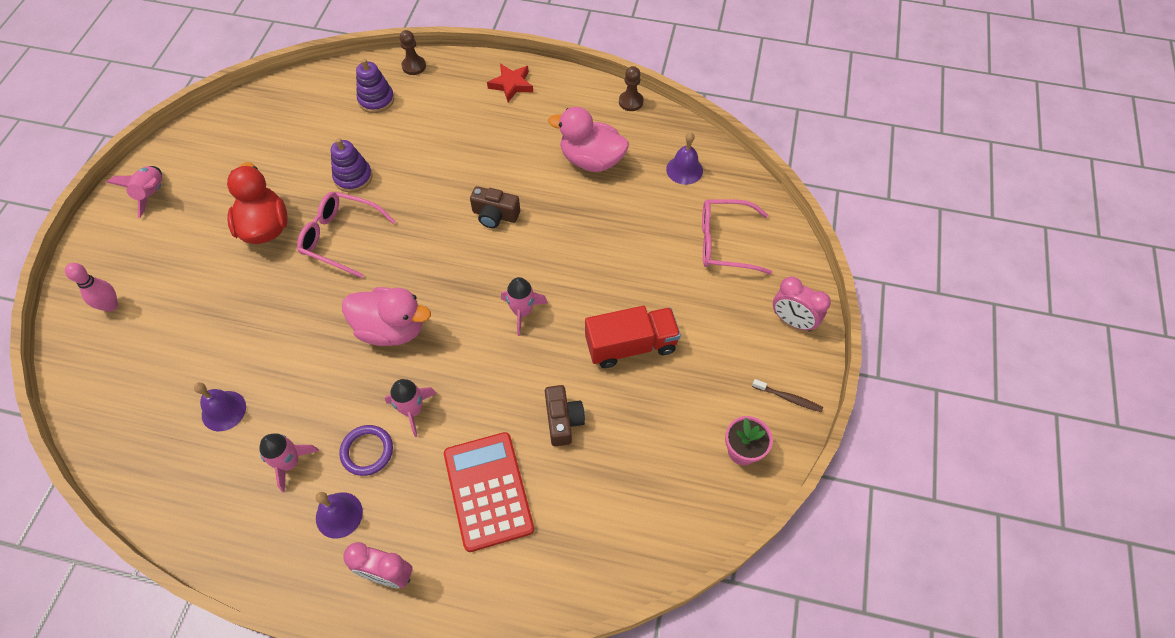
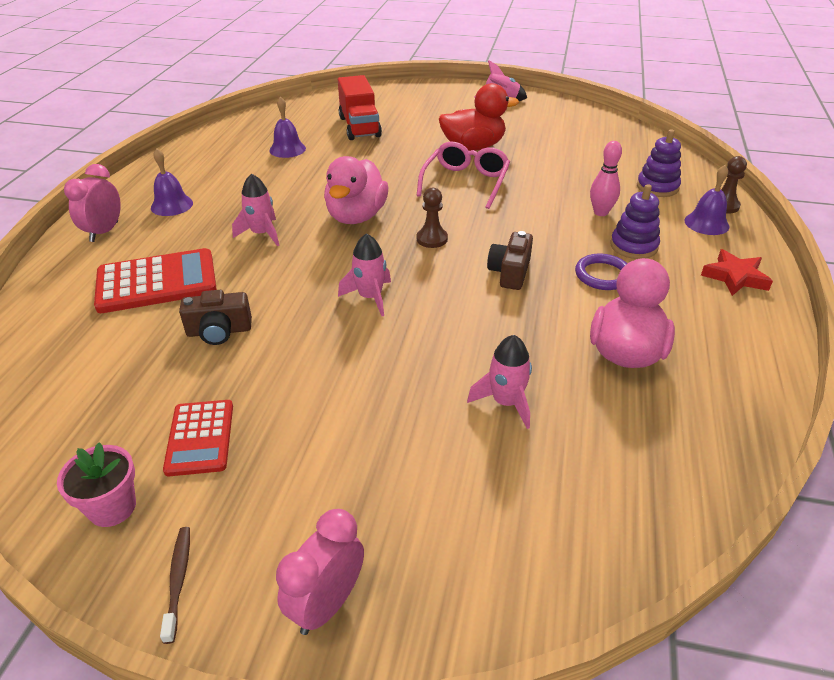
camera: 90 degrees right, 20 degrees down
pink bowling pin [65,263,118,312] -> pink bowling pin moved to [590,141,622,216]
pink rocket [259,433,319,492] -> pink rocket moved to [467,335,532,429]
purple stacking toy [331,138,373,193] -> purple stacking toy moved to [610,184,660,259]
purple ring [340,425,393,476] -> purple ring moved to [575,254,627,290]
red truck [585,306,681,368] -> red truck moved to [338,75,382,140]
brown pawn [619,66,643,111] -> brown pawn moved to [417,188,448,248]
purple bell [666,132,703,185] -> purple bell moved to [684,165,729,235]
pink glasses [702,199,772,275] -> none
brown toothbrush [752,379,823,412] -> brown toothbrush turned 150 degrees clockwise [160,527,190,644]
none -> red calculator [163,400,233,476]

